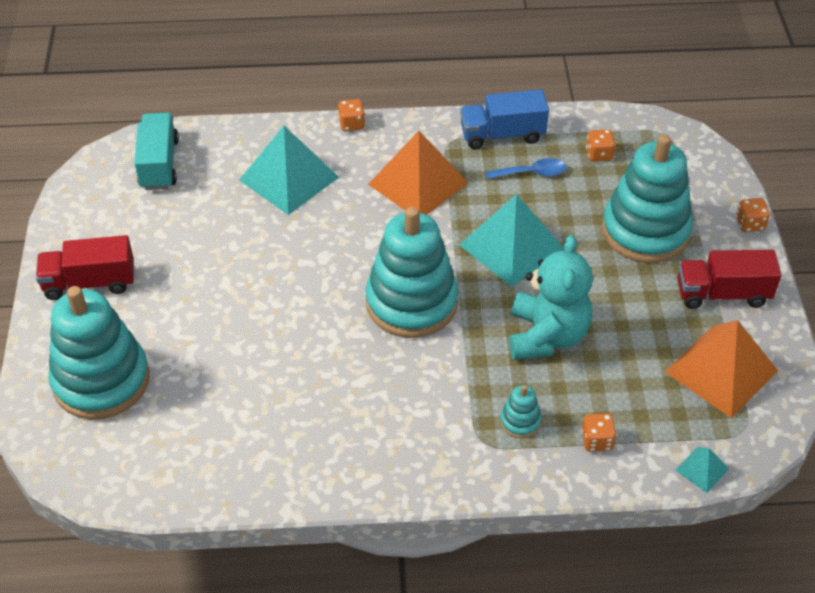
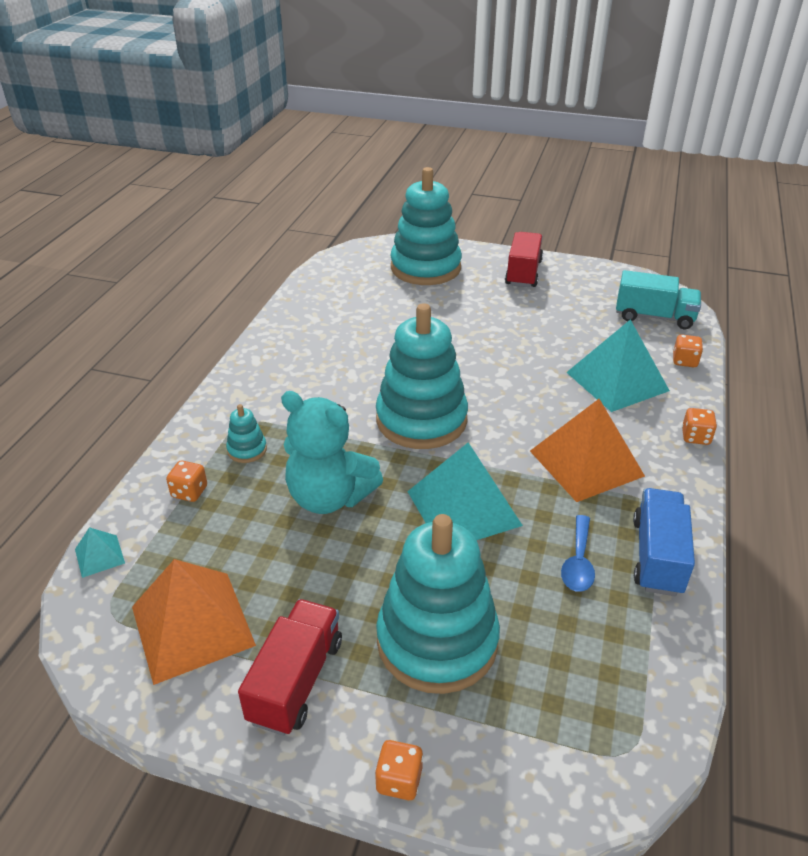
camera: 110 degrees right, 10 degrees down
orange dice [586,129,615,162] -> orange dice moved to [673,334,703,367]

